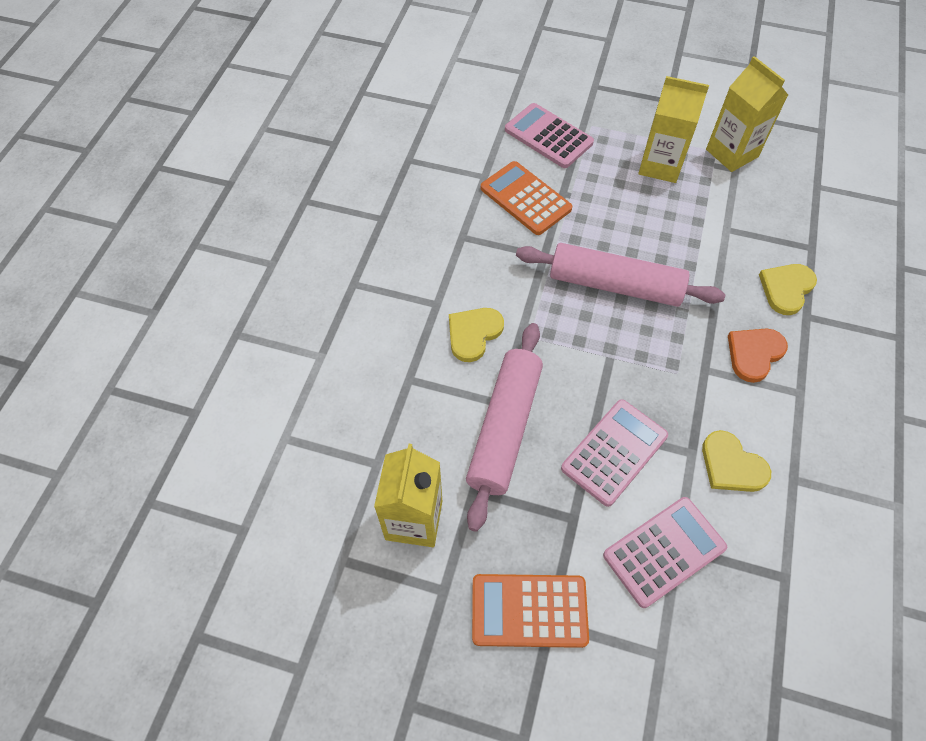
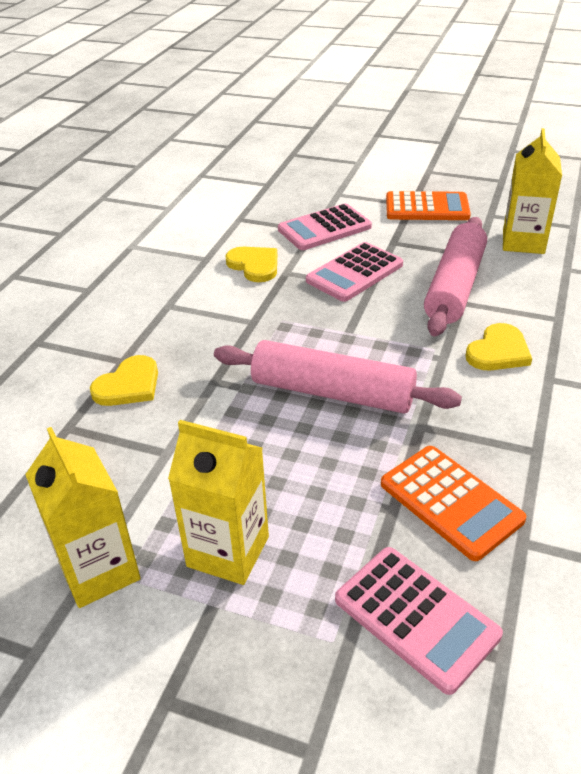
camera: 175 degrees left, 20 degrees down
orange heart [728,329,788,383] -> none

